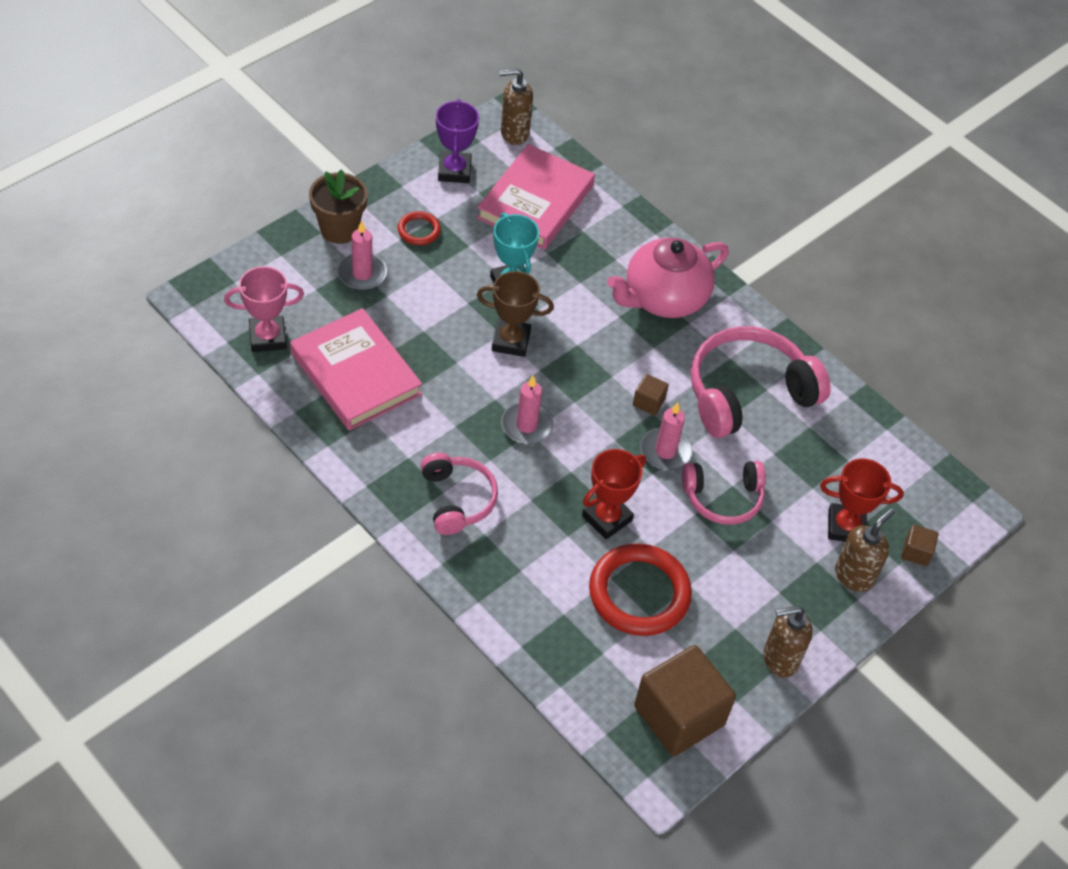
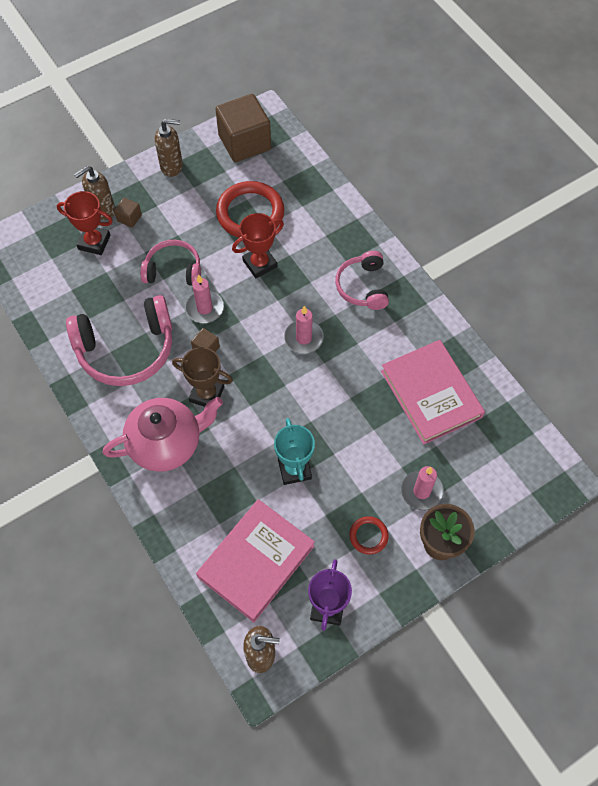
camera: 165 degrees left, 10 degrees up
pink trophy [224,266,304,352] -> none
brown trophy [477,271,554,357] -> brown trophy moved to [172,347,233,407]
brown cube [901,524,939,566] -> brown cube moved to [114,198,142,228]

